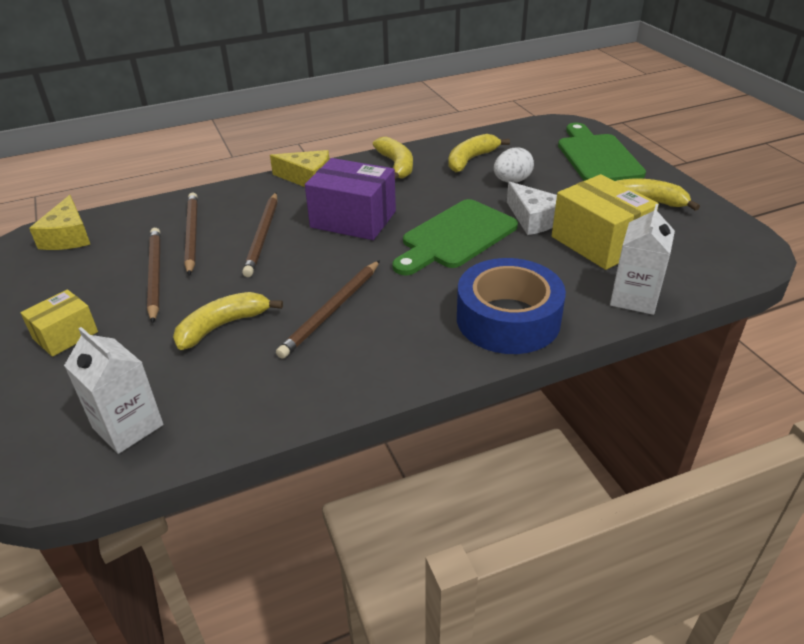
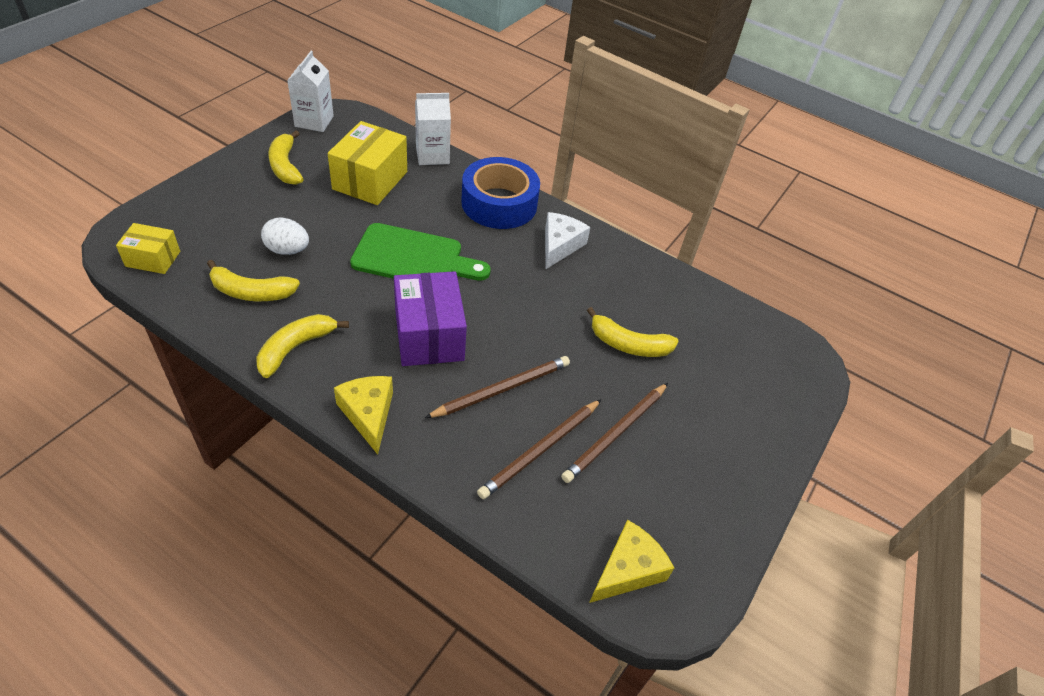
camera: 130 degrees left, 10 degrees up
yellow box [21,289,98,357] -> yellow box moved to [116,223,180,274]
white carton [64,327,164,454] -> white carton moved to [287,51,334,132]
brown pencil [276,260,380,359] -> none
white cheese [507,182,557,235] -> white cheese moved to [545,212,590,269]
green cutting board [558,123,646,181] -> none

